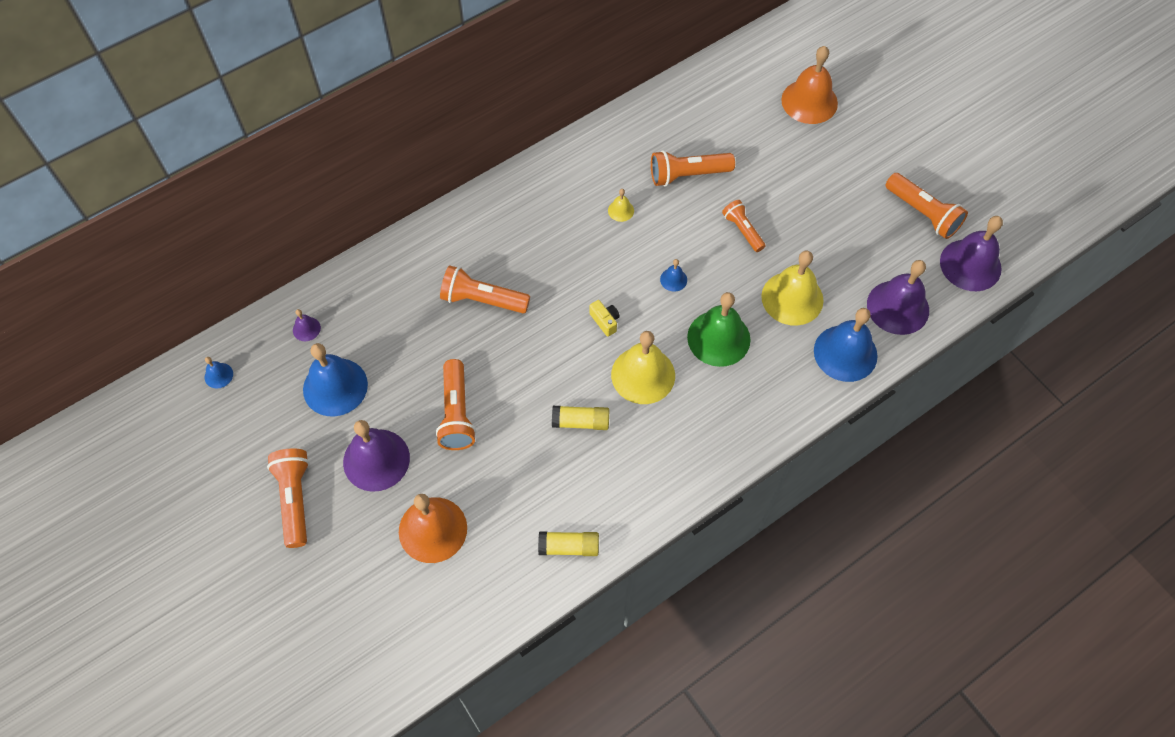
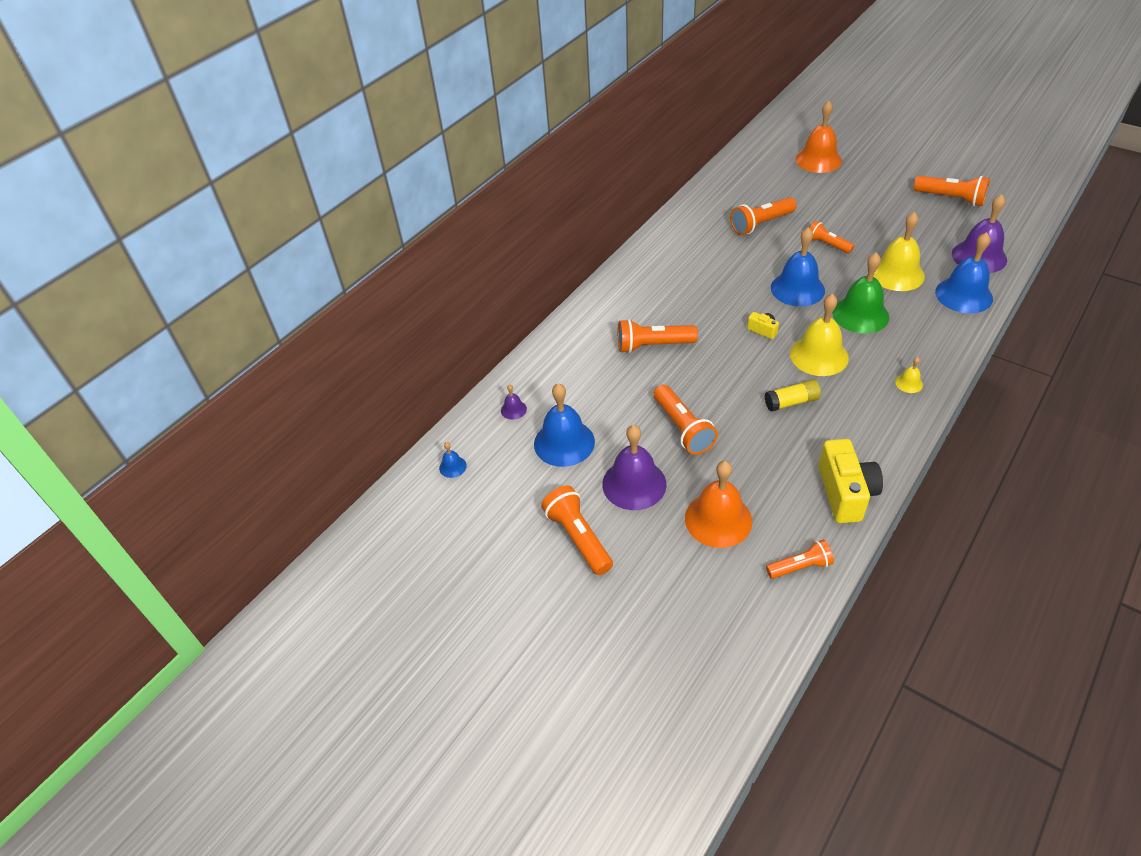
camera: 15 degrees left, 15 degrees down
yellow glue stick [538,531,599,556] -> yellow camera [818,439,883,523]
yellow bell [608,189,634,222] -> yellow bell moved to [895,357,923,393]
blue bell [660,259,687,292] -> blue bell [771,227,825,306], size x2.26
purple bell [940,216,1003,291] -> none
none -> orange flashlight [766,540,834,579]

